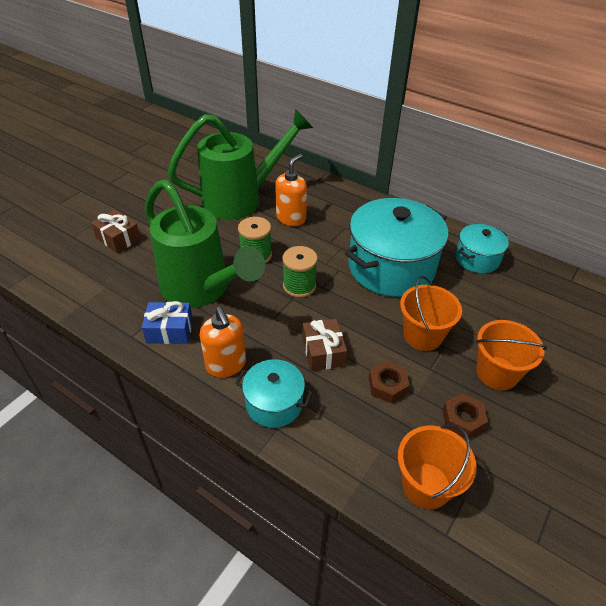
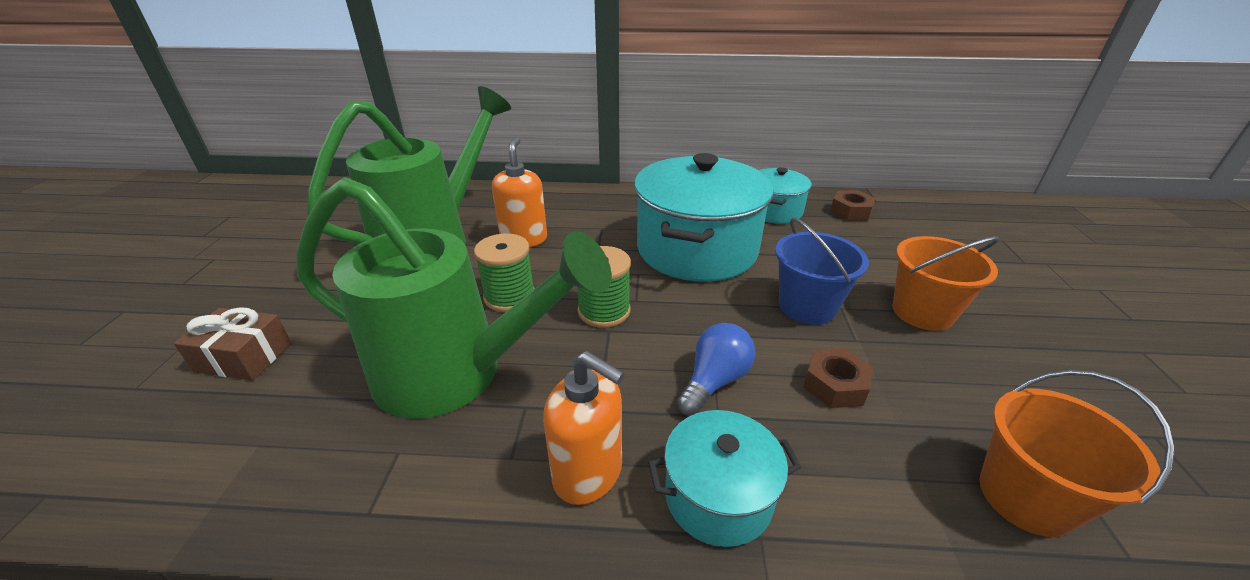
camera: 30 degrees left, 10 degrees down
blue gift [142,301,193,344] -> none
brown gift [302,318,347,371] -> blue light bulb [677,323,756,416]
orange bucket [400,276,462,351] -> blue bucket [775,217,869,325]
brown nut [442,393,488,438] -> brown nut moved to [830,190,876,221]

